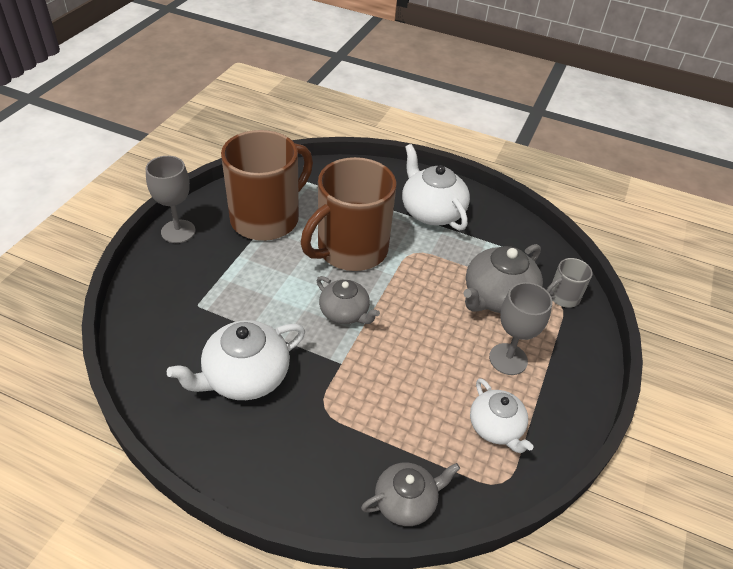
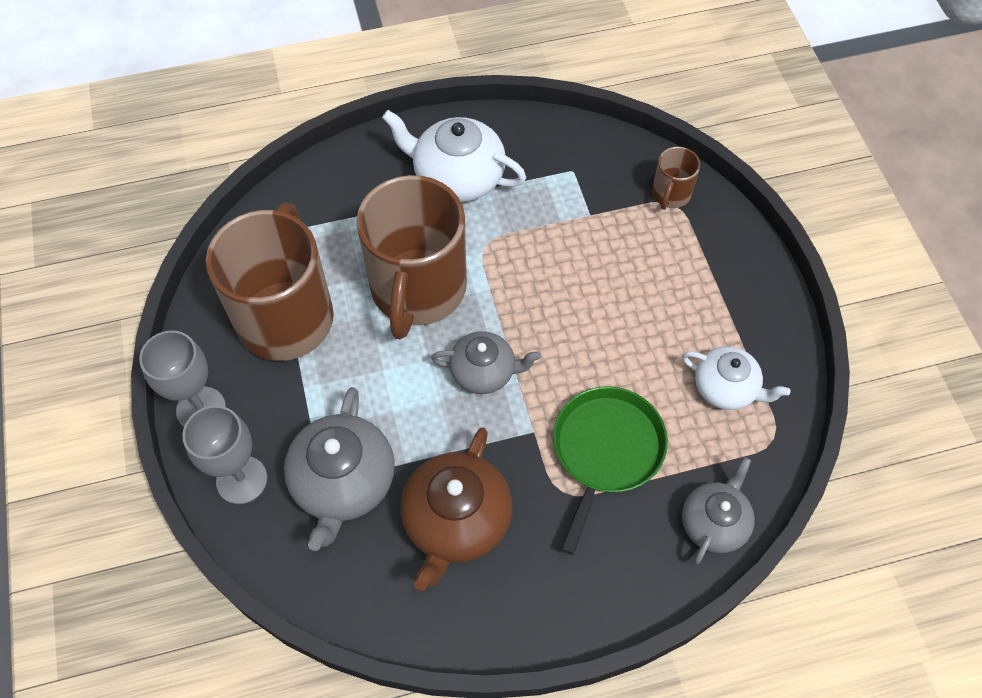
camera: 35 degrees left, 15 degrees up
white teapot [167,320,305,400] -> brown teapot [401,427,512,591]
grey teapot [463,244,543,313] -> grey teapot moved to [284,387,395,551]
grey goblet [489,282,552,375] -> grey goblet moved to [182,406,267,504]
grey mug [547,258,593,308] -> brown mug [652,147,700,210]
none -> green pan [553,386,668,555]

